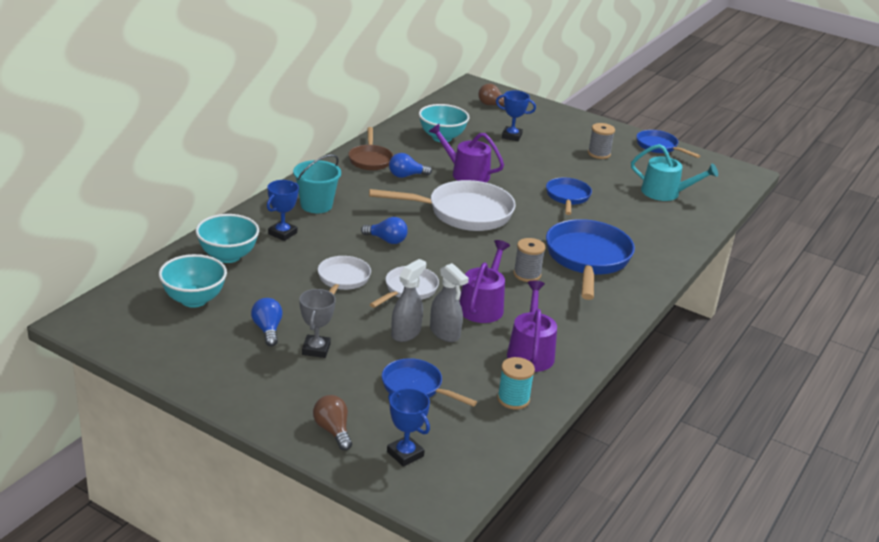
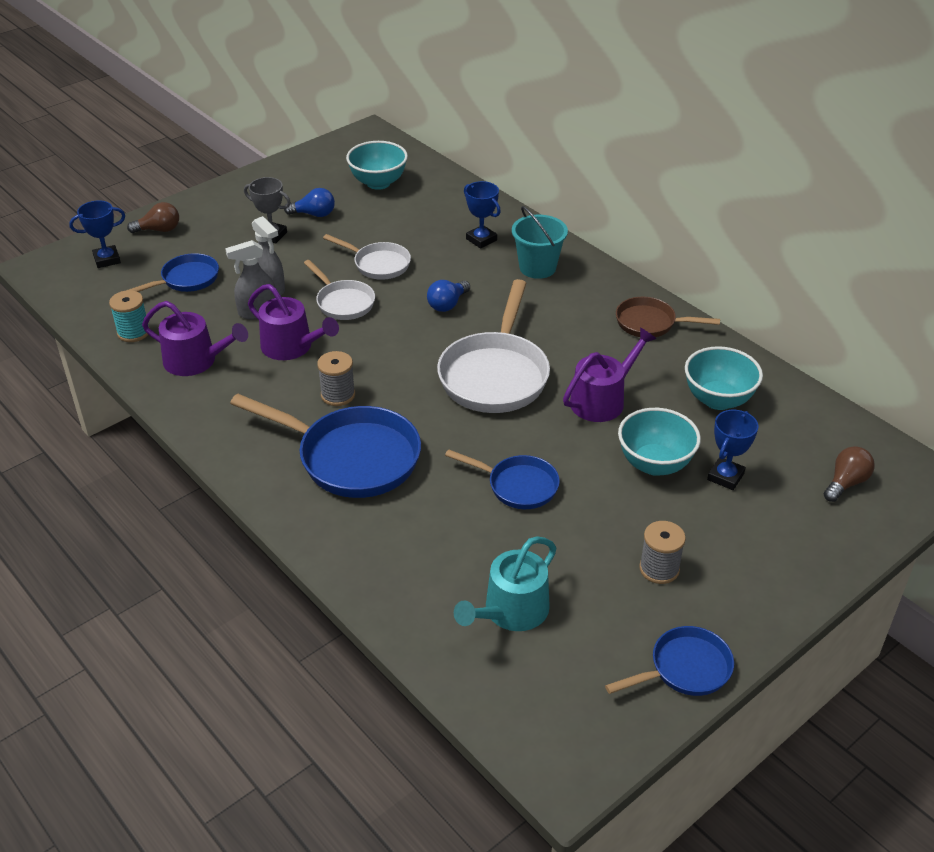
camera: 110 degrees right, 10 degrees up
turquoise bowl [195,214,259,263] -> turquoise bowl moved to [618,408,701,476]
blue light bulb [389,153,432,178] -> none

